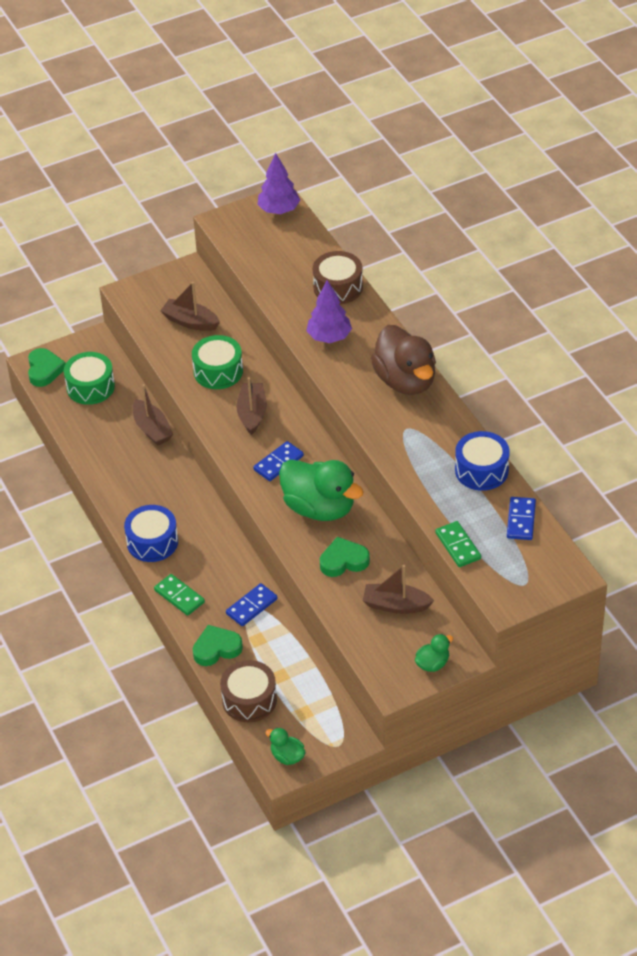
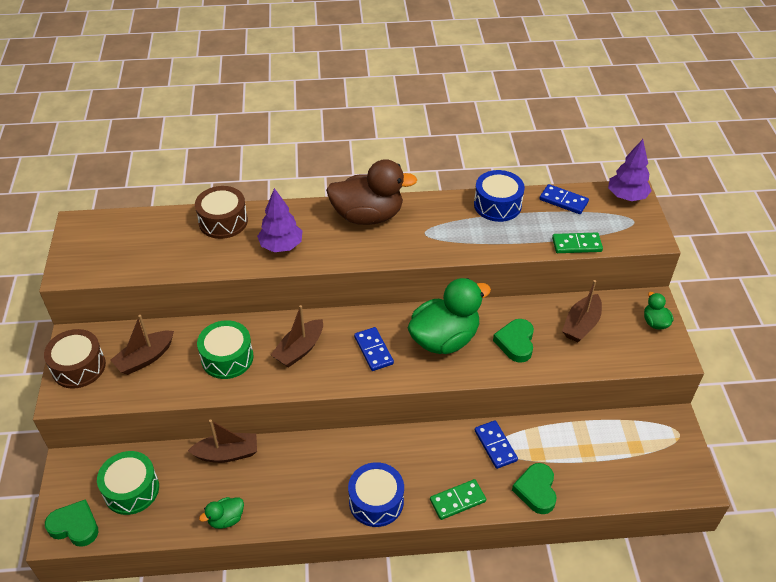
camera: 70 degrees left, 0 degrees up
brown drum [220,660,277,722] -> brown drum moved to [44,329,106,389]
brown boat [236,377,267,435] -> brown boat turned 75 degrees counterclockwise [271,305,323,368]
purple tree [257,153,300,214] -> purple tree moved to [608,139,652,201]
green duck [265,728,306,765] -> green duck moved to [199,497,244,529]

